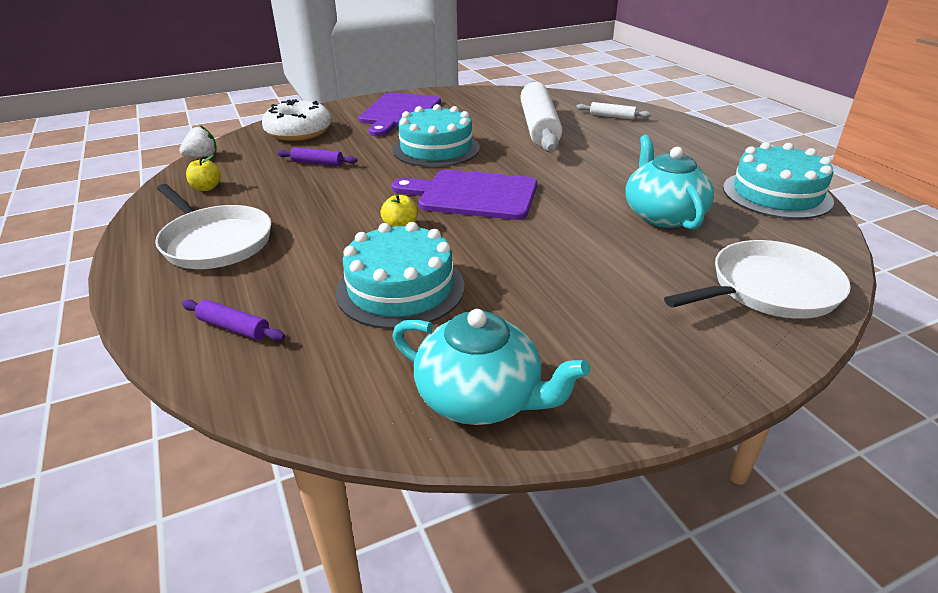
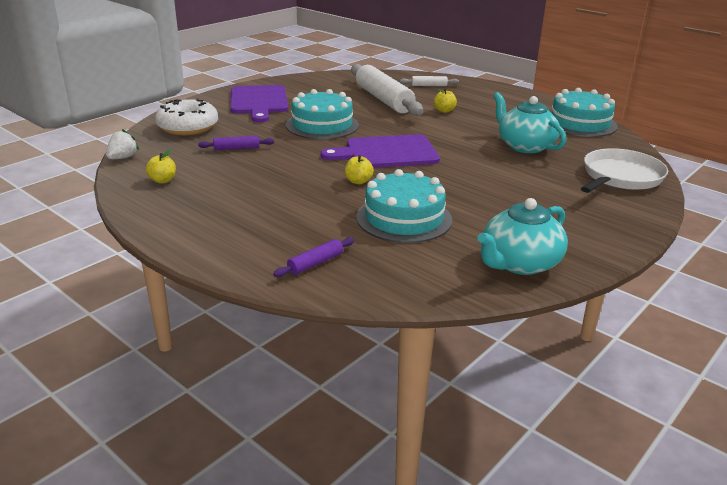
camera: 25 degrees left, 5 degrees down
white pan [155,184,271,269] -> none
purple rolling pin [182,299,285,341] -> purple rolling pin turned 45 degrees counterclockwise [273,237,355,277]
turquoise teapot [392,309,590,425] -> turquoise teapot turned 135 degrees clockwise [477,198,568,275]
none -> yellow apple [434,89,457,113]

